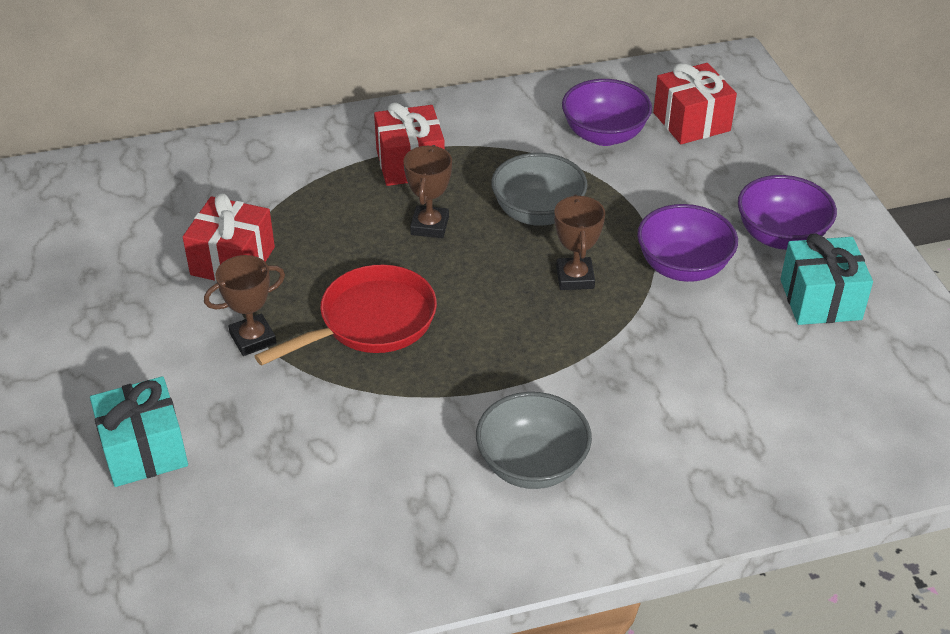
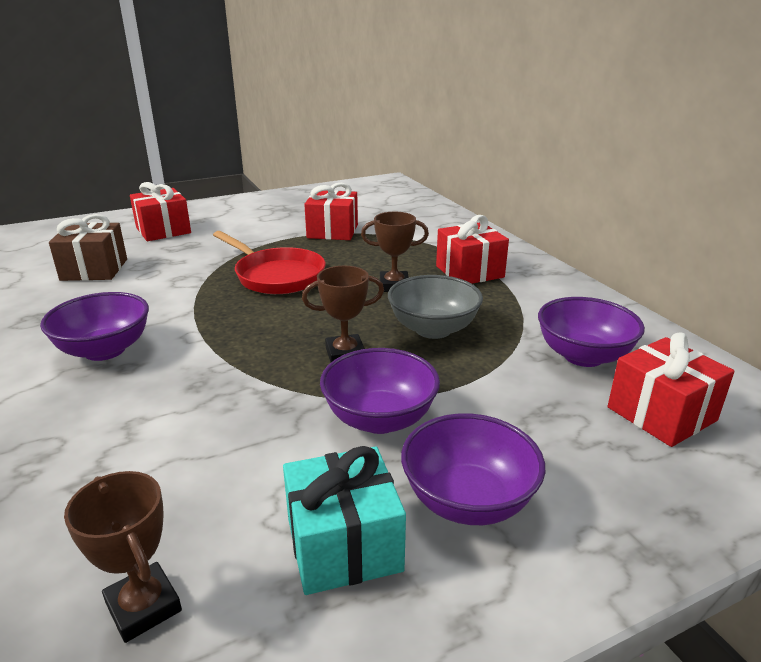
camera: 80 degrees right, 15 degrees down
turquoise gift [90,376,188,487] -> red gift [130,182,191,241]
brown trophy [204,255,285,356] -> brown trophy moved to [64,471,182,643]
grey bowl [476,392,592,489] -> purple bowl [40,292,149,361]
none -> brown gift [49,214,127,281]

